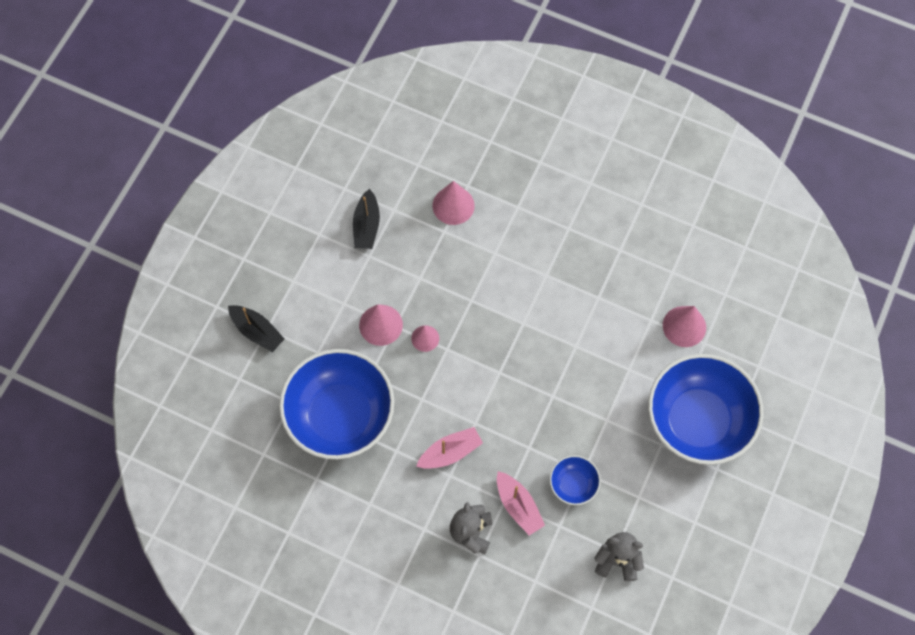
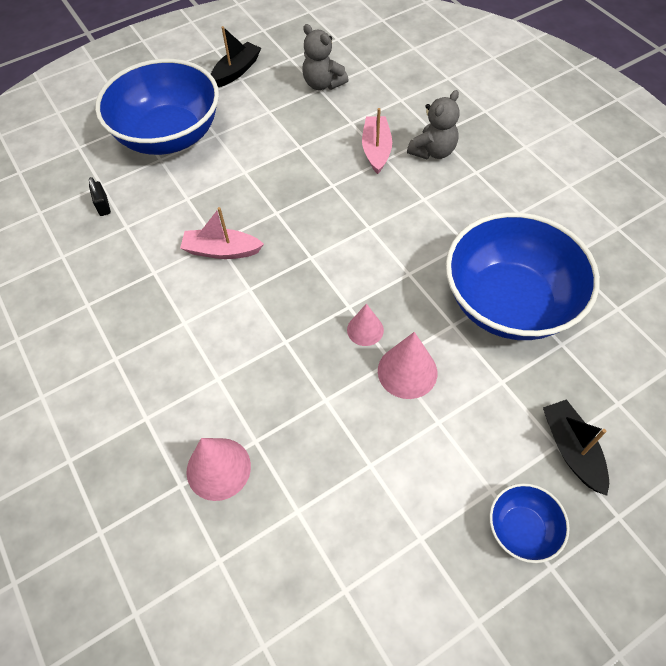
camera: 145 degrees left, 10 degrees down
black boat [353,189,380,249] -> black boat moved to [211,26,261,87]
pink boat [416,427,483,469] -> pink boat moved to [180,207,264,259]
blue bowl [550,455,601,505] -> blue bowl moved to [489,483,570,563]
pink cone [663,306,706,347] -> black padlock [89,177,111,216]

